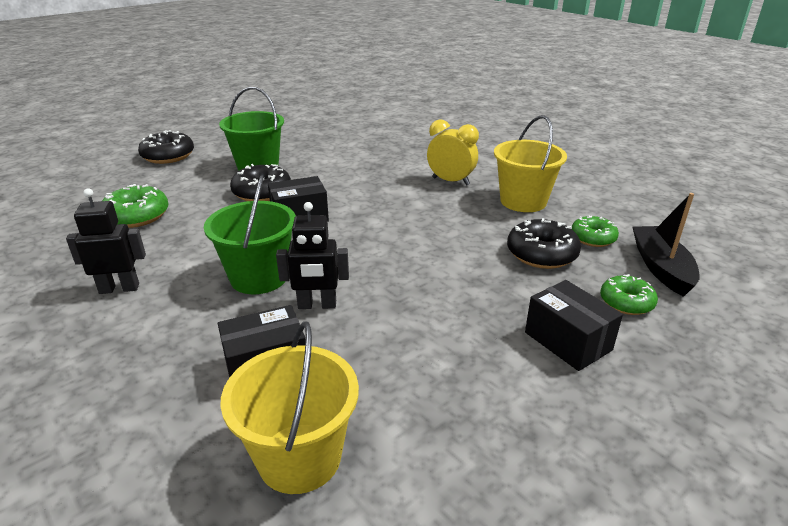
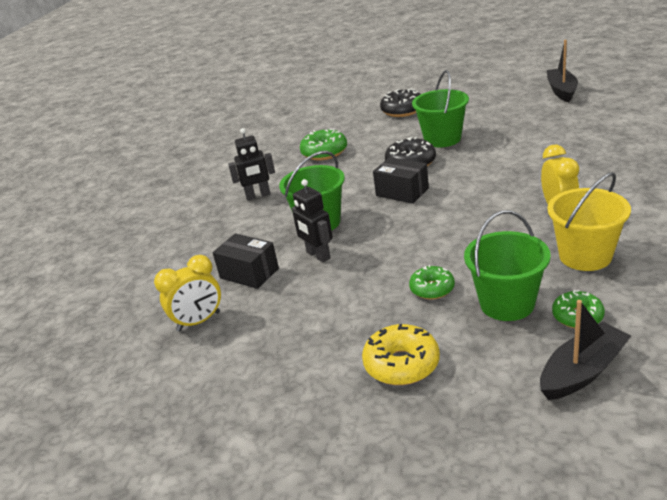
camera: 60 degrees right, 0 degrees up
black robot [66,188,146,294] -> black robot turned 120 degrees clockwise [228,128,275,200]
yellow bucket [220,321,359,494] -> yellow clock [154,255,221,331]
black donut [507,218,581,269] -> green bucket [464,210,551,321]
black box [525,280,623,371] -> yellow donut [362,324,440,385]
green donut [600,274,658,315] -> green donut moved to [409,265,455,300]
none -> black boat [547,40,578,102]

